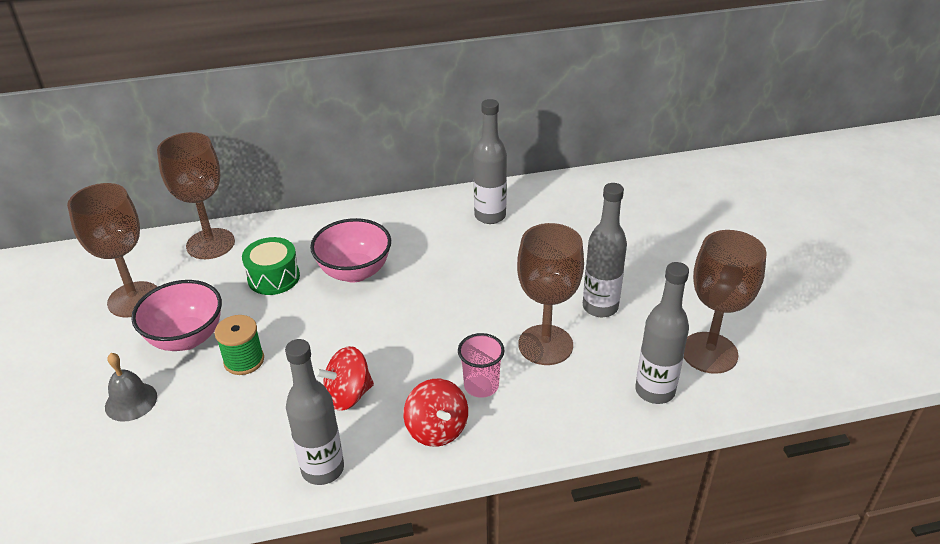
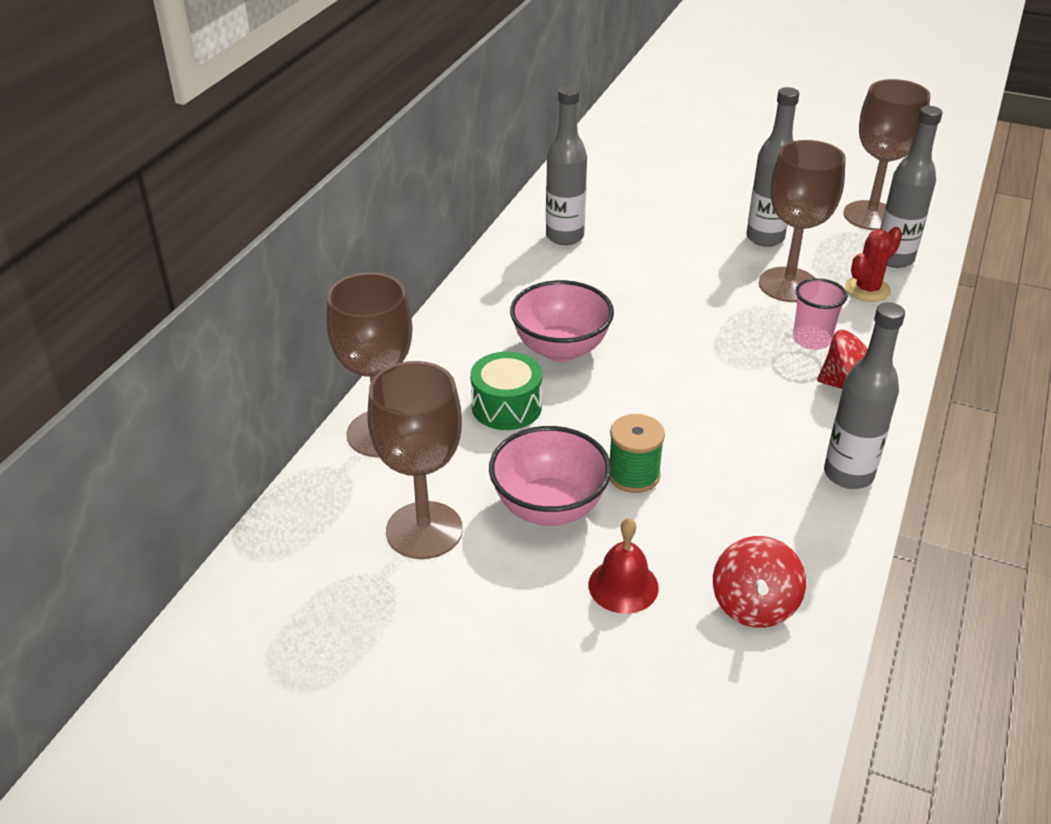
camera: 55 degrees left, 0 degrees up
grey bell [105,353,157,422] -> red bell [588,518,659,614]
red spinning top [315,346,374,411] -> red spinning top moved to [713,536,806,628]
none -> red cactus [845,227,902,302]

